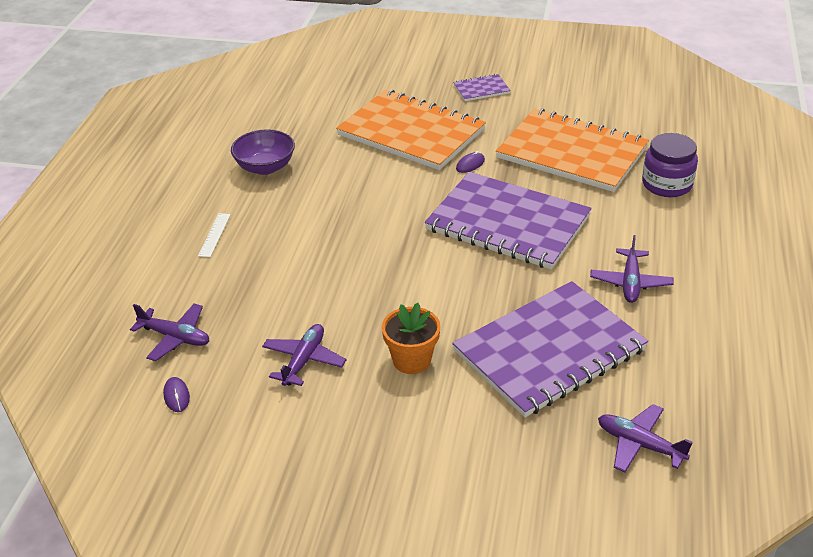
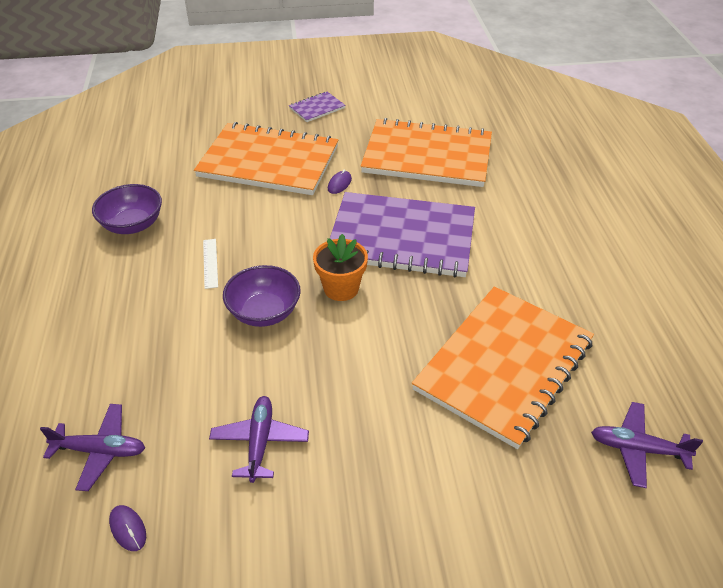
camera: 20 degrees left, 5 degrees up
white ruler [198,213,231,257] -> white ruler moved to [203,239,218,289]
orange flower pot [382,303,441,374] -> orange flower pot moved to [313,234,368,301]
purple notebook [452,281,648,417] -> orange notebook [412,286,594,449]
purple plane [590,235,674,303] -> none
purple jar [642,133,698,197] -> none
none -> purple bowl [223,265,301,327]

